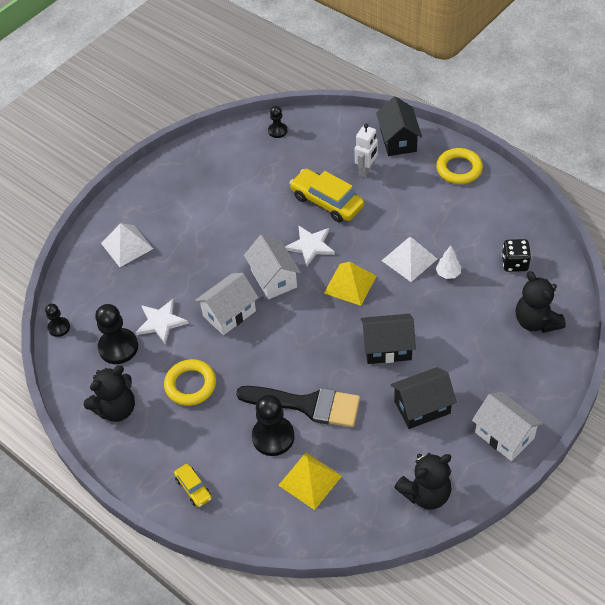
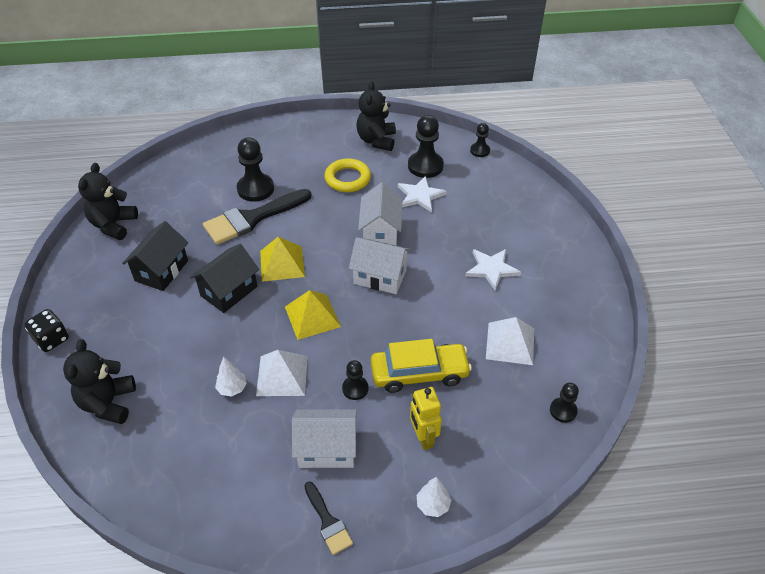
camera: 130 degrees right, 5 degrees down
white pyramid [101,223,153,267] -> white pyramid moved to [486,317,534,365]
yellow car [174,464,212,507] -> none
yellow pyramid [278,453,342,510] -> yellow pyramid moved to [260,237,305,282]
white star [285,225,335,266] -> white star moved to [465,249,521,291]
white robot [355,123,378,177] -> yellow robot [410,387,442,450]
black house [376,96,422,156] -> white tree [417,477,451,517]
yellow ring [436,148,483,184] -> black brush [304,482,353,555]
white house [472,392,543,461] -> white house moved to [292,409,357,468]
black dice [502,239,531,272] -> black dice moved to [24,309,69,352]
black teddy bear [516,271,566,333] -> black teddy bear turned 105 degrees counterclockwise [63,339,136,424]
none -> black pawn [342,360,368,400]

